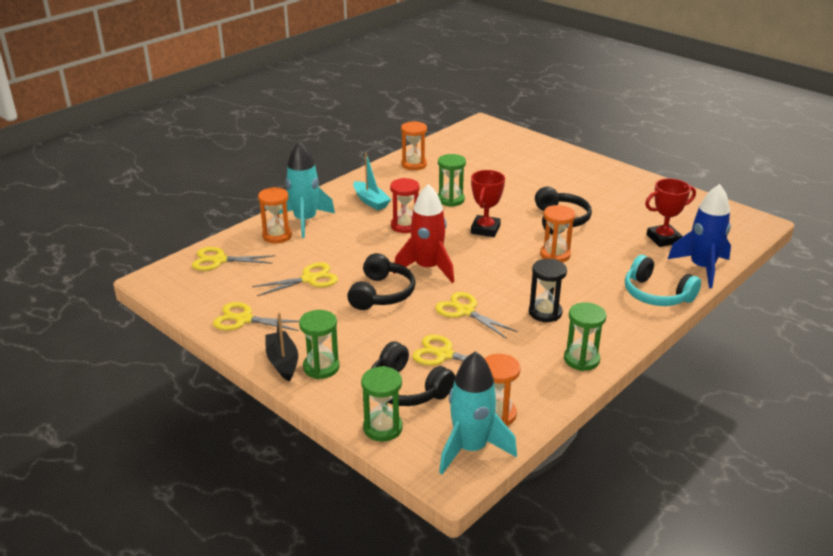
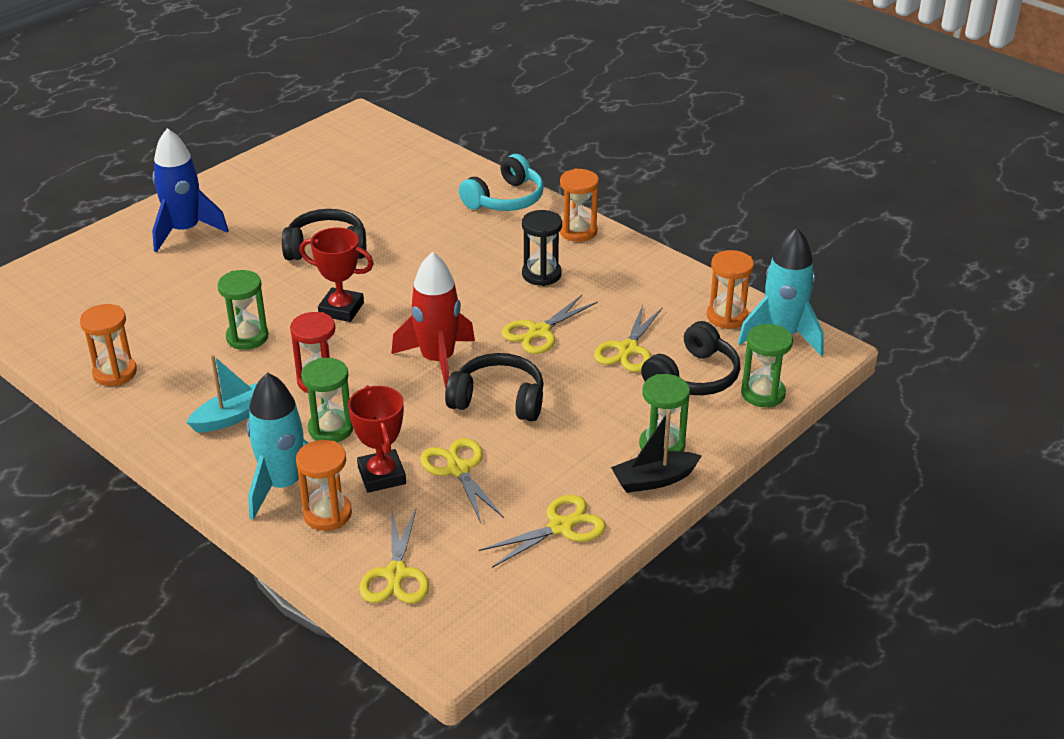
camera: 90 degrees left, 5 degrees up
yellow scissors [213,302,299,331] -> yellow scissors turned 135 degrees counterclockwise [479,495,606,568]
orange hourglass [540,205,575,262] -> orange hourglass moved to [560,168,599,242]
green hourglass [564,302,607,371] -> green hourglass moved to [301,358,353,442]
red trophy [645,178,696,247] -> red trophy moved to [348,385,406,493]
blue rocket [668,184,731,288] -> blue rocket moved to [152,128,229,252]

